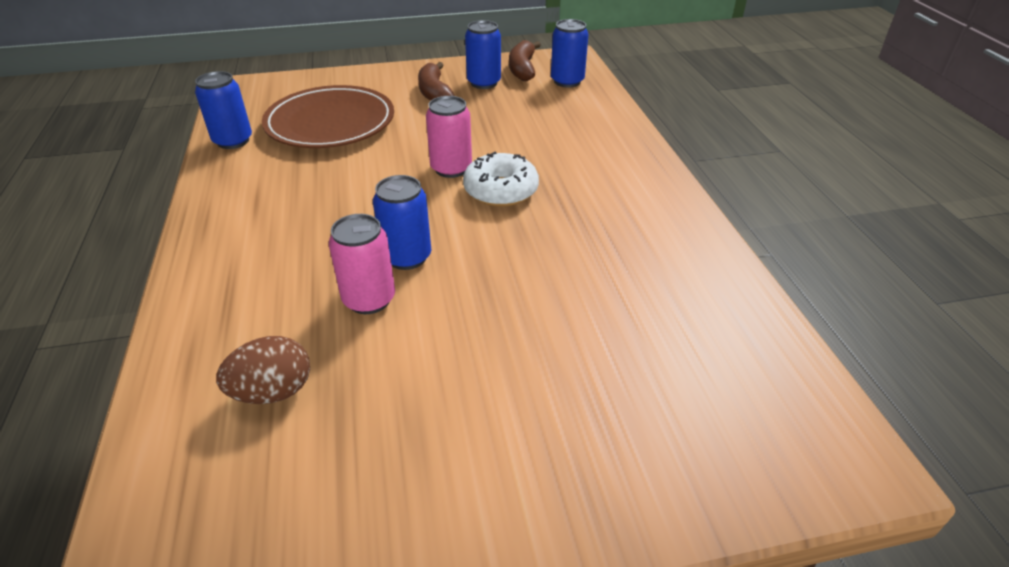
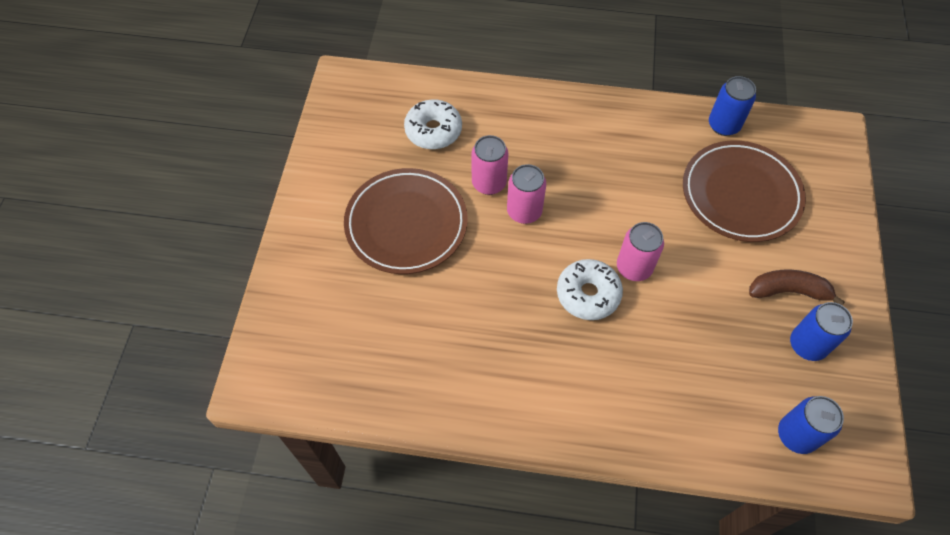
camera: 110 degrees right, 20 degrees up
brown egg [216,336,310,404] -> white donut [404,99,462,149]
blue can [373,175,431,270] -> pink can [507,164,546,224]
brown banana [509,40,541,81] -> none
none -> brown plate [344,168,468,274]

